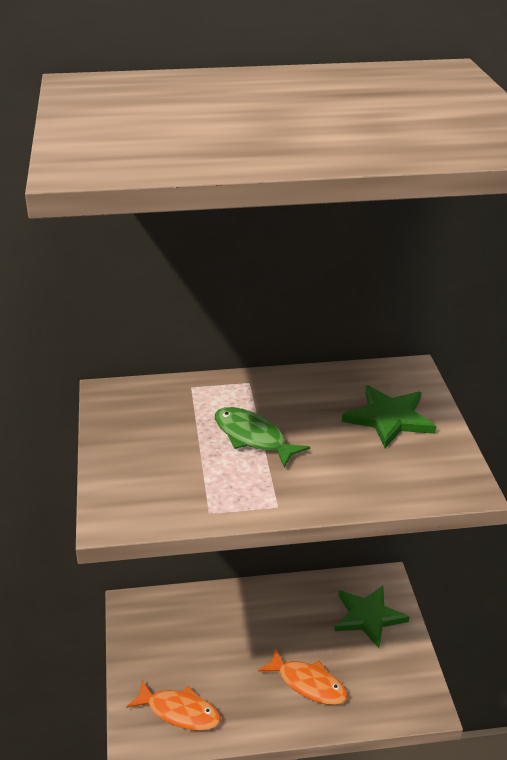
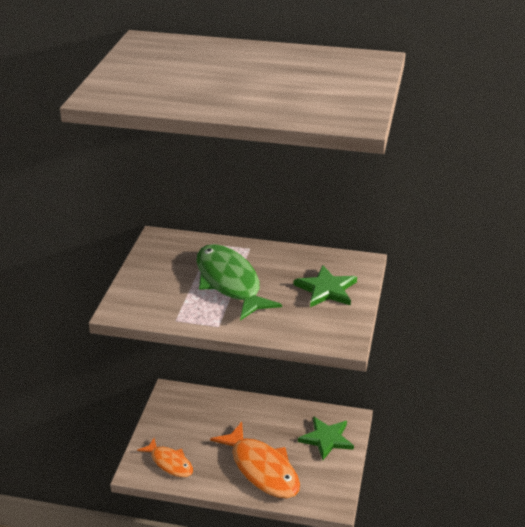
camera: 20 degrees right, 0 degrees up
green fish [215,407,310,467] -> green fish [196,244,282,321], size x1.72
orange fish [258,648,348,705] -> orange fish [210,422,300,498], size x1.72

